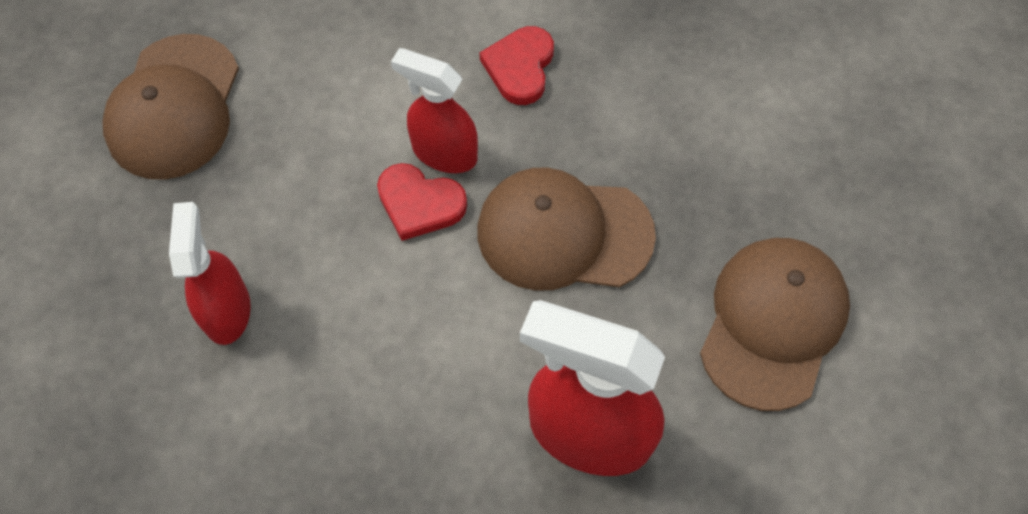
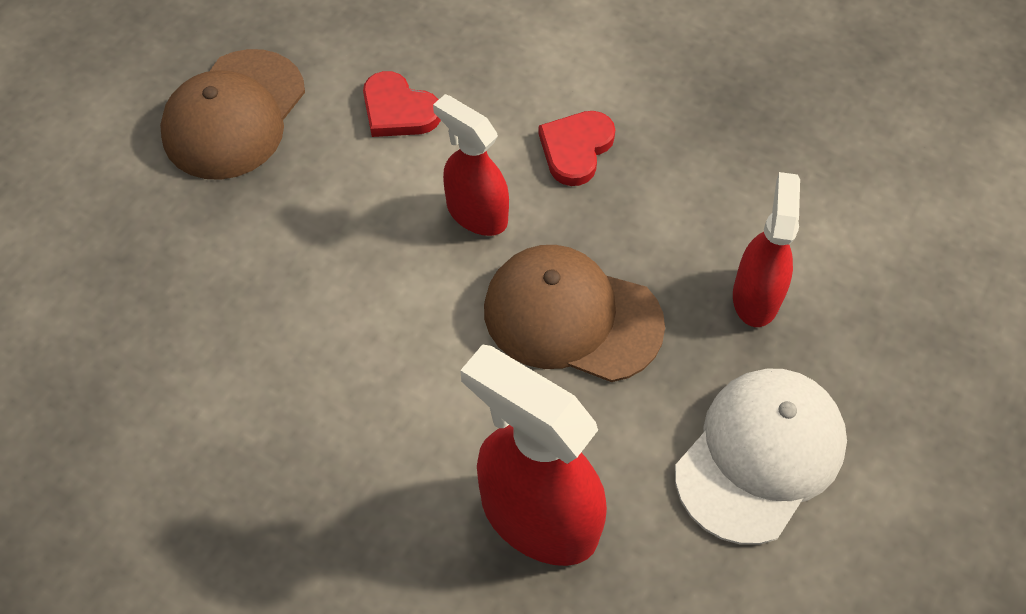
camera: 15 degrees right, 5 degrees down
red spray bottle [169,202,251,345] -> red spray bottle moved to [733,172,800,327]
red heart [377,163,467,241] -> red heart moved to [363,71,441,137]
brown cap [700,238,850,411] -> white cap [675,369,847,545]

